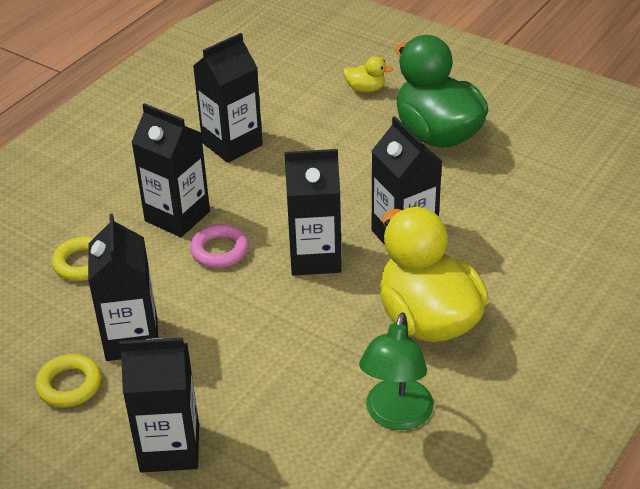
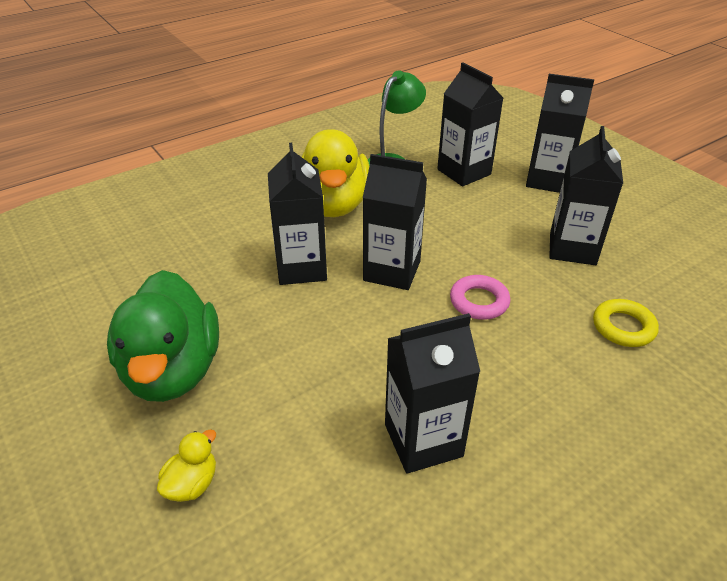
camera: 160 degrees left, 0 degrees up
yellow ring [35,354,101,407] -> none
black carton [131,103,210,237] -> black carton moved to [437,62,503,186]
yellow duck [343,56,393,92] -> yellow duck turned 90 degrees clockwise [157,430,216,502]

